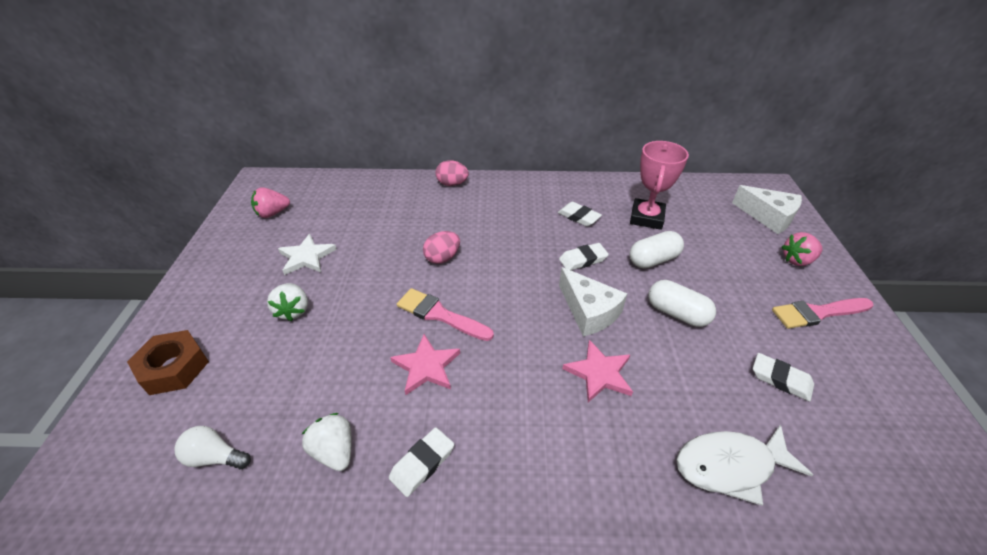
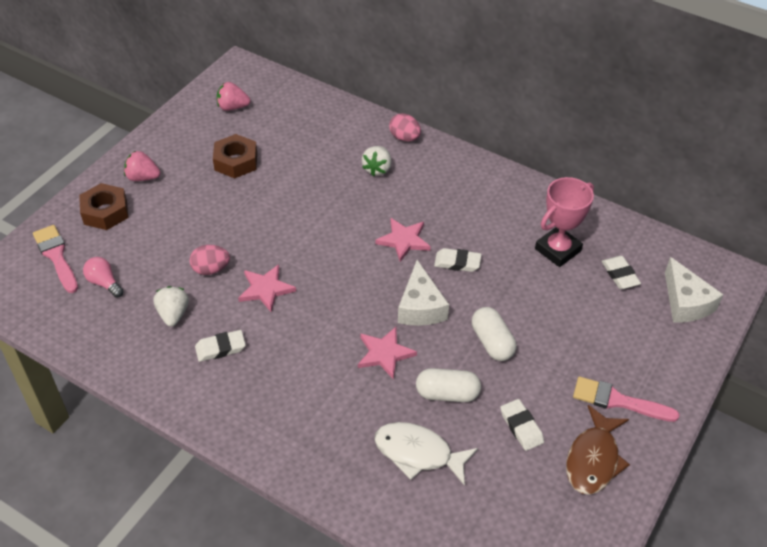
camera: 30 degrees right, 5 degrees up
white light bulb [174,426,251,469] -> pink light bulb [83,257,124,298]
white strawberry [267,283,308,321] -> white strawberry moved to [362,146,391,176]
white star [278,234,337,275] -> brown nut [213,134,257,178]
pink brush [397,288,494,341] -> pink brush moved to [33,225,78,293]
pink egg [423,231,460,264] -> pink egg moved to [189,245,230,275]
white eraser [558,202,602,226] -> white eraser moved to [602,256,641,289]
white capsule [630,231,684,268] -> white capsule moved to [416,368,481,402]
pink strawberry [782,232,823,266] -> pink strawberry moved to [124,151,161,181]
none -> pink star [375,218,431,262]
none -> brown fish [566,405,630,495]

